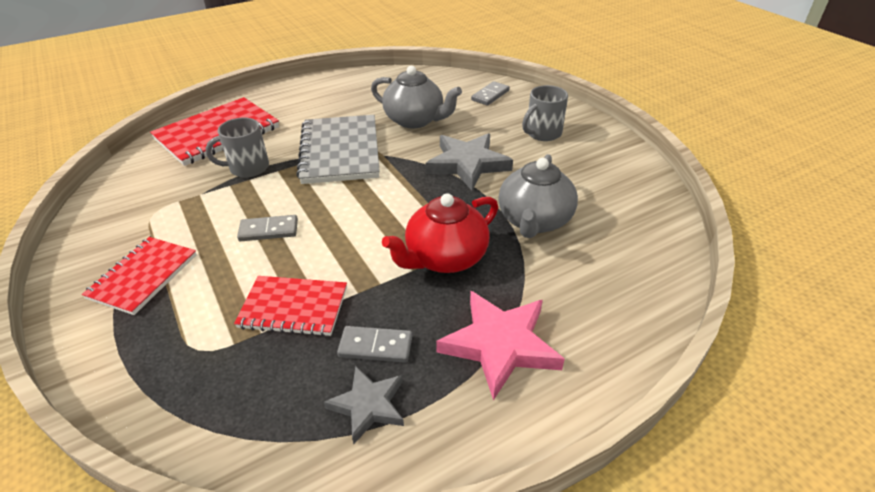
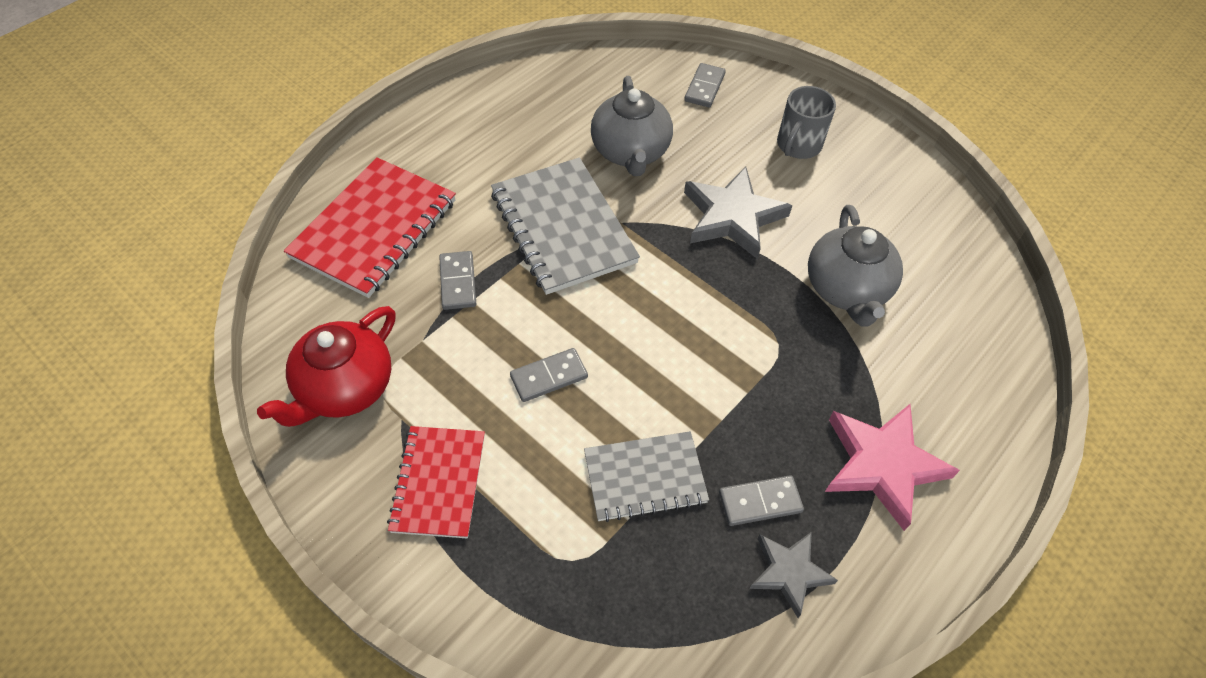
camera: 20 degrees left, 15 degrees up
grey mug [206,117,269,178] -> grey domino [439,251,476,310]
red notebook [234,276,347,337] -> grey notebook [584,431,709,522]
grey teapot [371,66,462,129] -> grey teapot turned 75 degrees clockwise [591,76,673,176]
red teapot [382,193,498,273] -> red teapot moved to [257,306,396,427]

